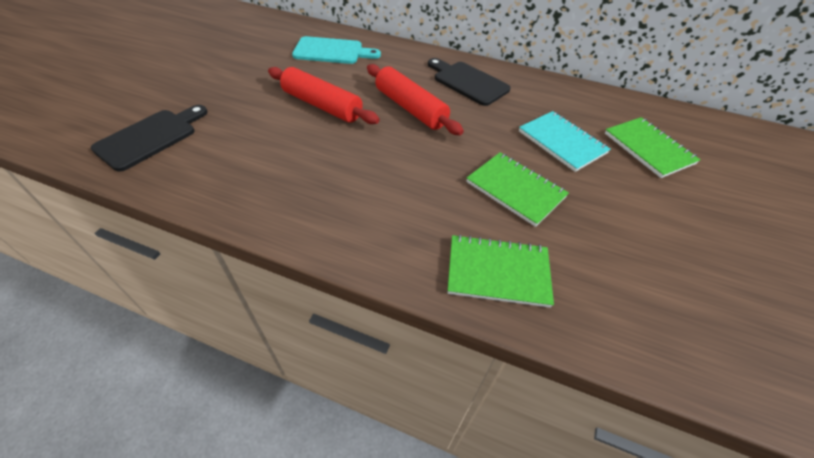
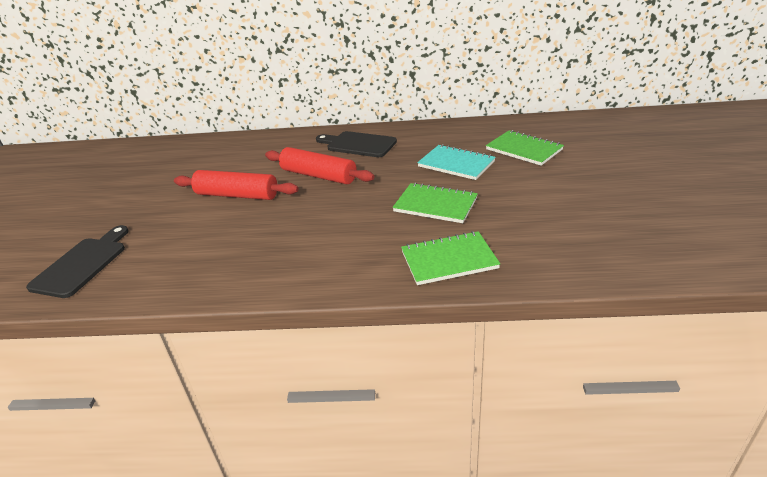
camera: 15 degrees left, 15 degrees down
turquoise cutting board [292,36,381,64] -> none

